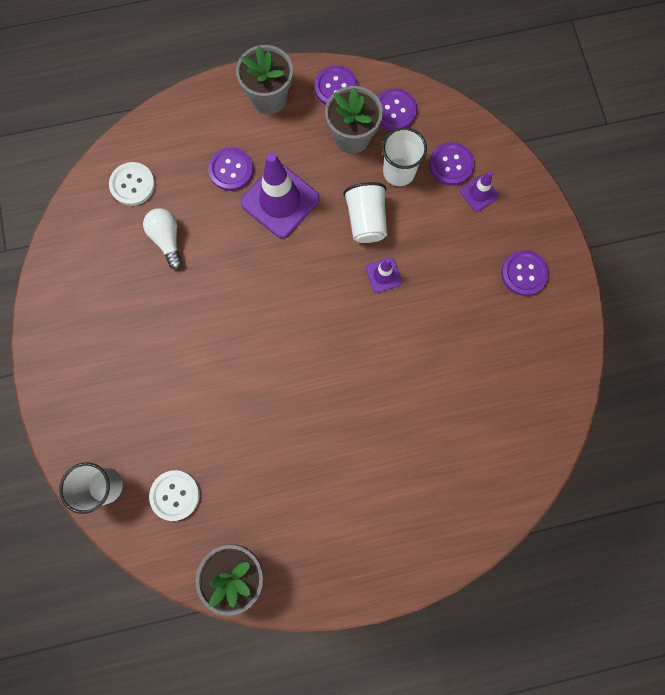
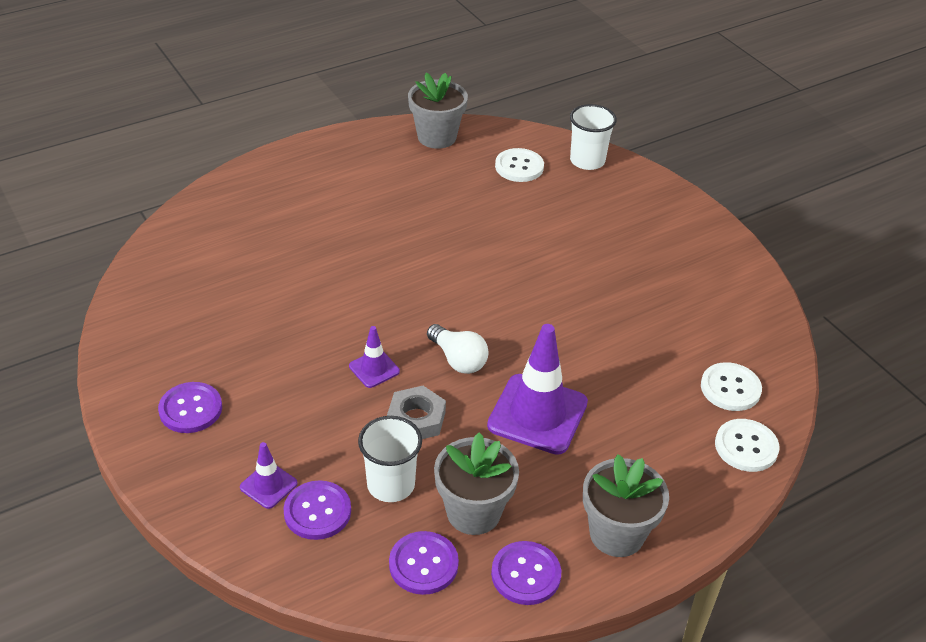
camera: 160 degrees right, 35 degrees down
white light bulb [143,208,182,269] -> white light bulb moved to [427,324,488,374]
purple button [208,147,253,191] -> none
white cup [343,182,387,243] -> grey nut [387,386,446,439]
none -> white button [715,419,779,472]

